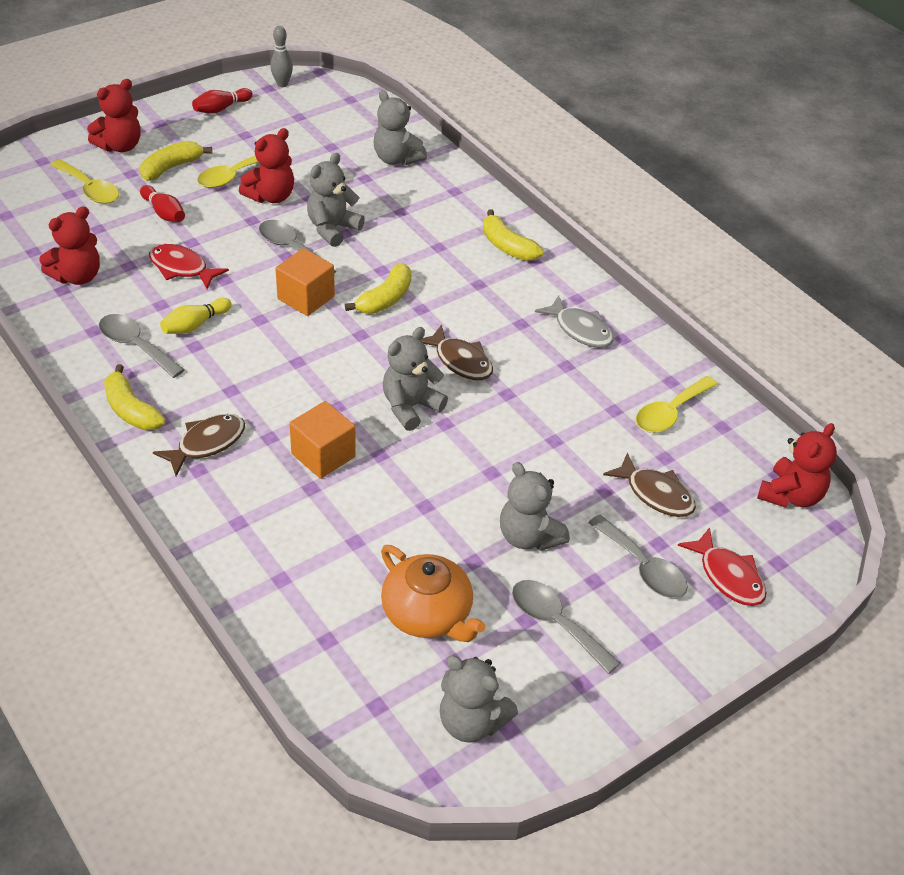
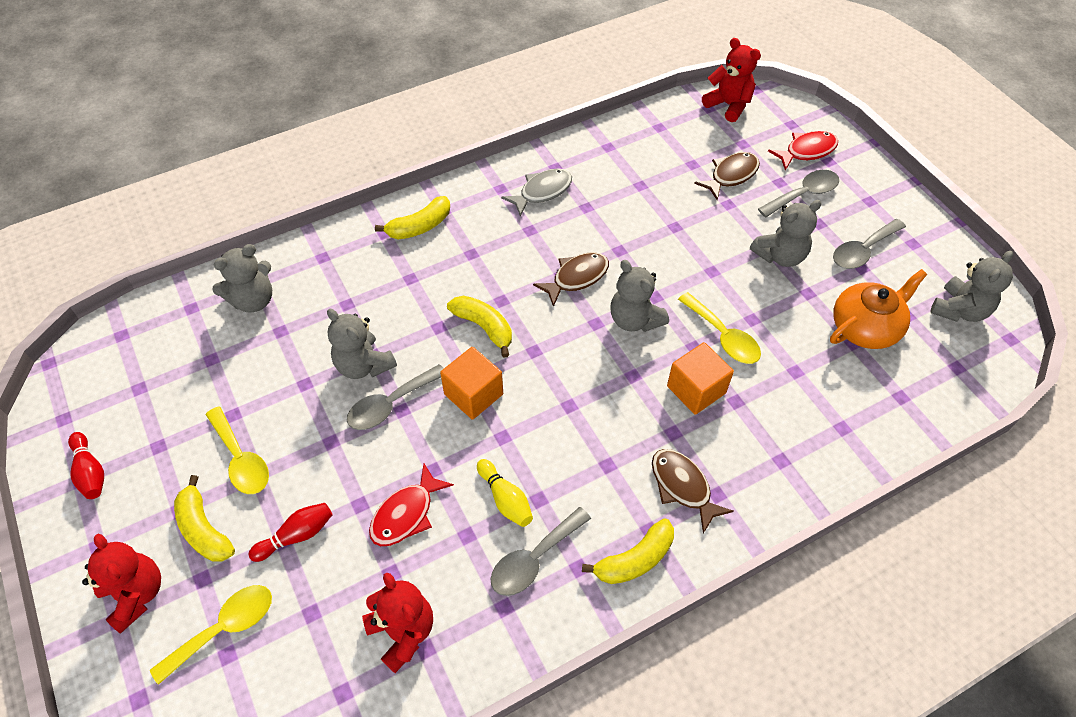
camera: 80 degrees left, 10 degrees up
red teddy bear [239,128,294,203] -> none
grey bowling pin [270,26,293,87] -> none
yellow spoon [636,376,718,433] -> yellow spoon moved to [678,292,761,364]

